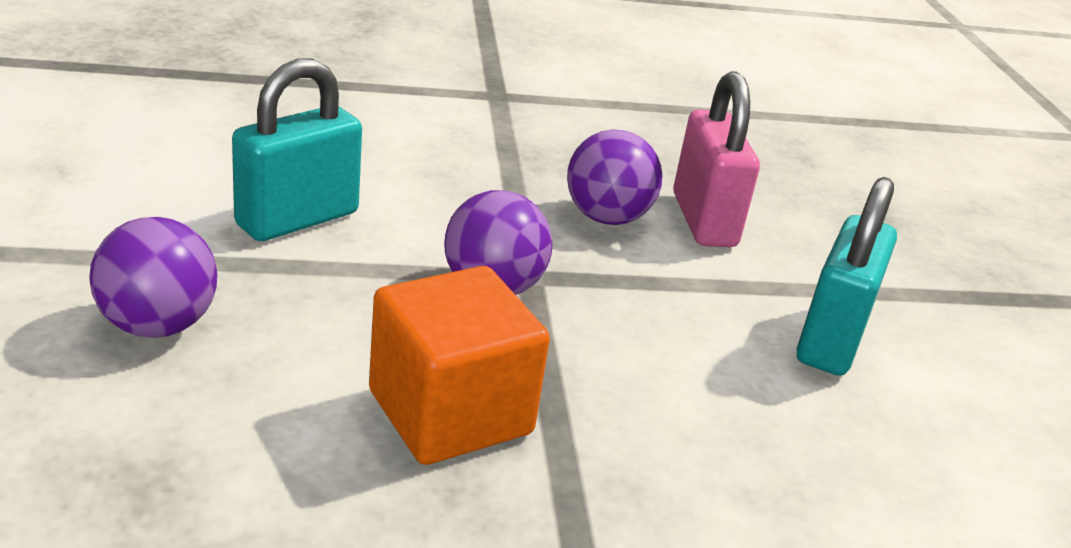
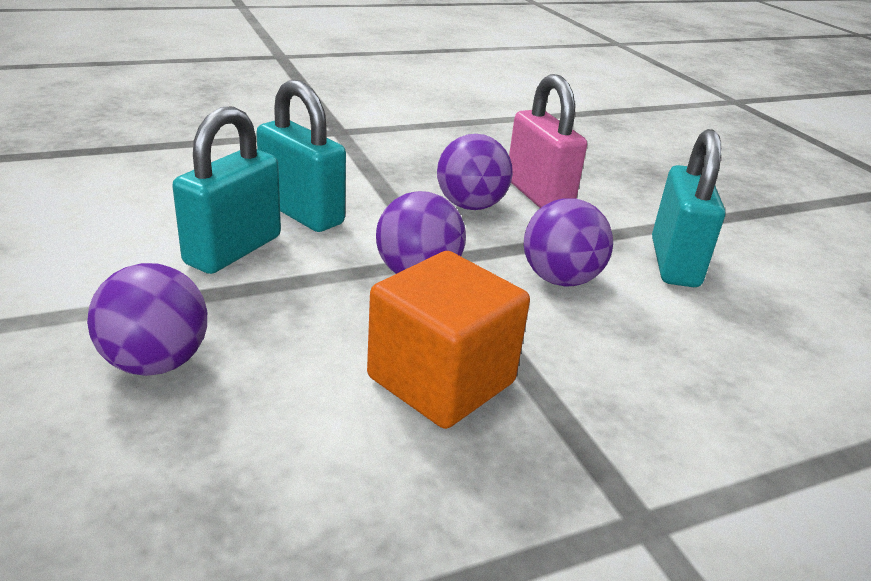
camera: 15 degrees left, 0 degrees up
none -> turquoise padlock [256,80,346,232]
none -> purple ball [524,198,613,287]

